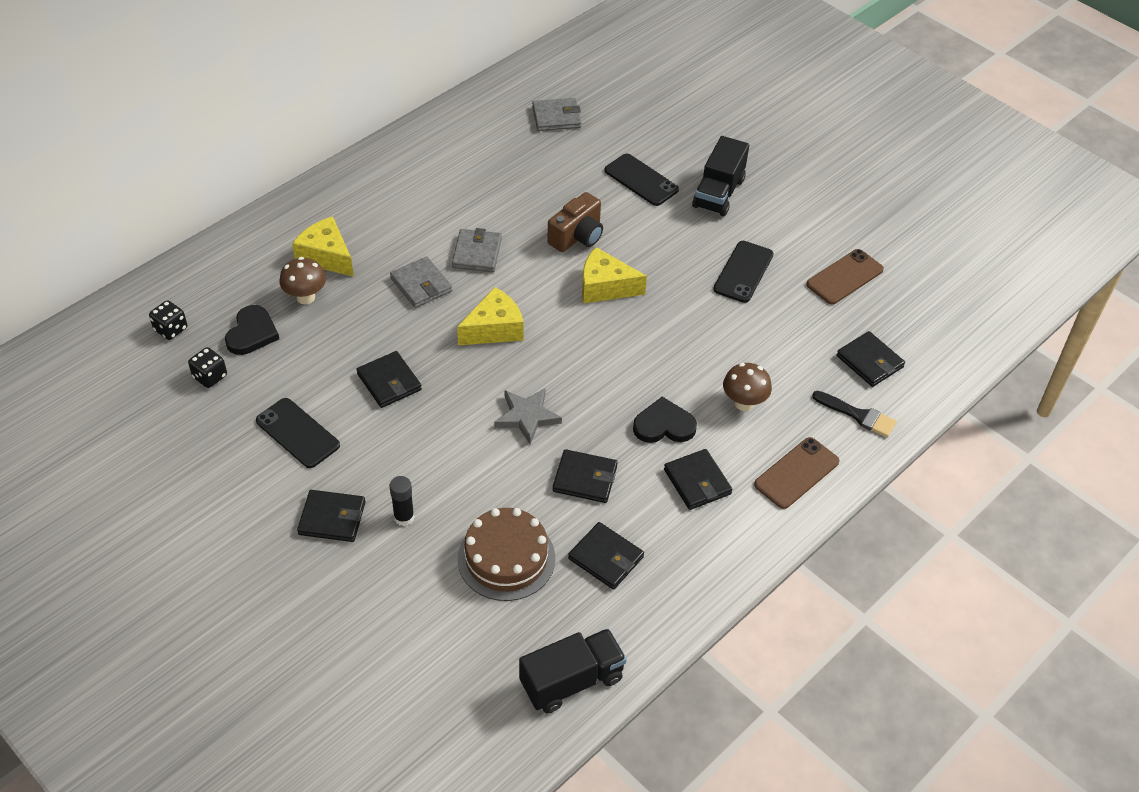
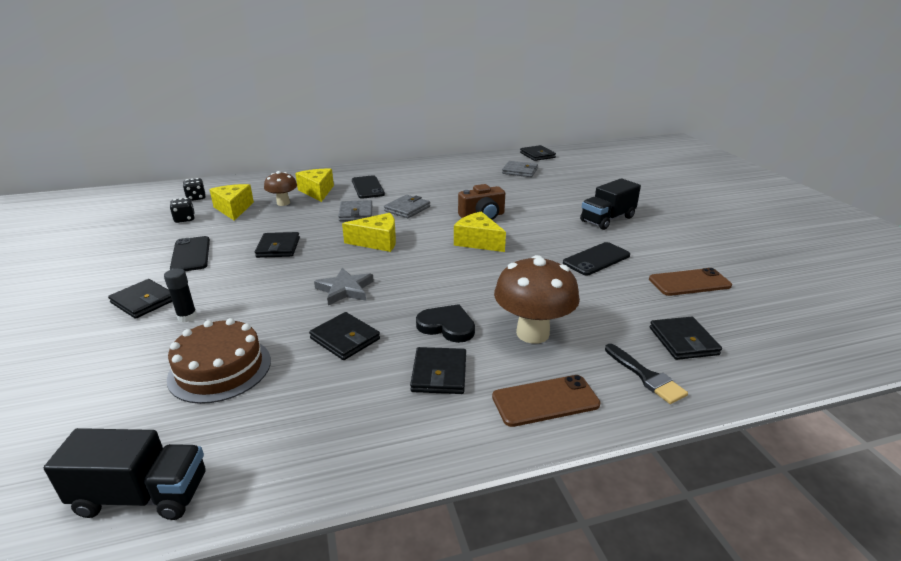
camera: 30 degrees right, 20 degrees down
black heart [225,305,279,355] -> yellow cheese [209,184,254,221]
black wallet [568,522,644,590] -> black wallet moved to [520,145,556,161]
black phone [605,154,679,206] -> black phone moved to [352,176,385,199]
brown mushroom [723,363,772,411] -> brown mushroom [494,255,580,344], size x1.68

